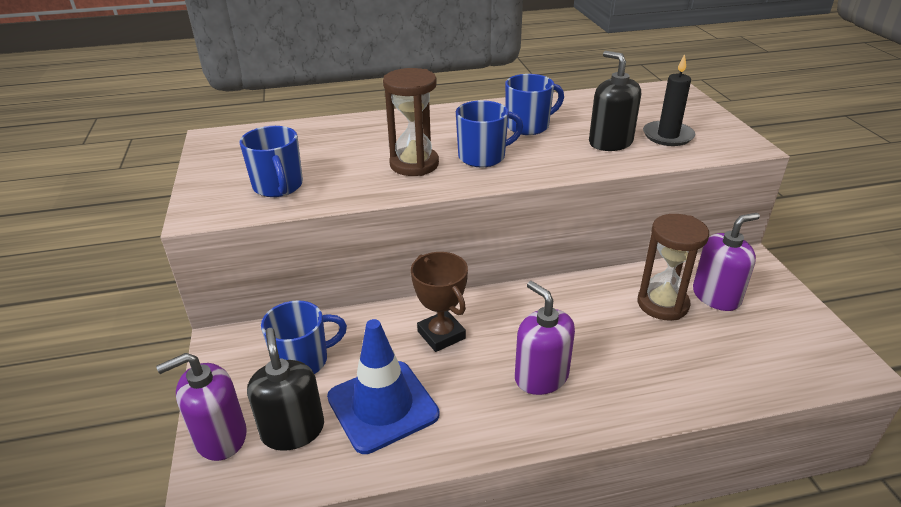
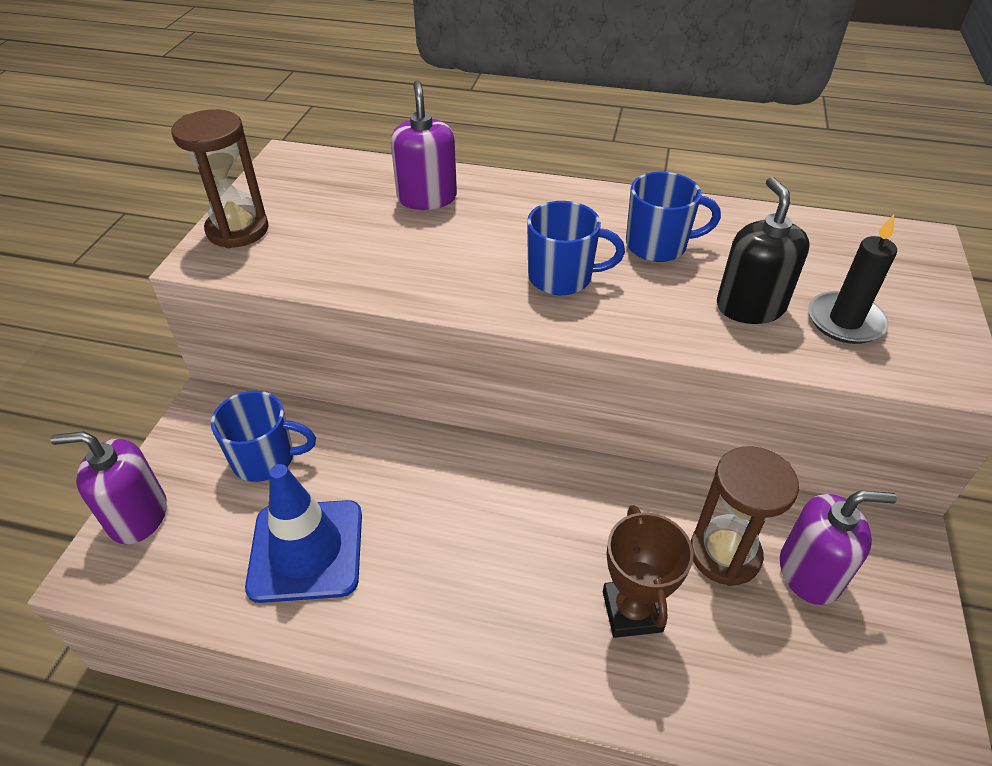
camera: 25 degrees right, 10 degrees up
blue mug [239,126,303,197] -> none
black soap dispenser [247,328,324,451] -> none
brown hourglass [383,68,439,176] -> brown hourglass moved to [171,109,269,248]
brown trophy [411,252,468,352] -> brown trophy moved to [603,505,693,638]
purple soap dispenser [515,281,575,395] -> purple soap dispenser moved to [391,81,457,210]

